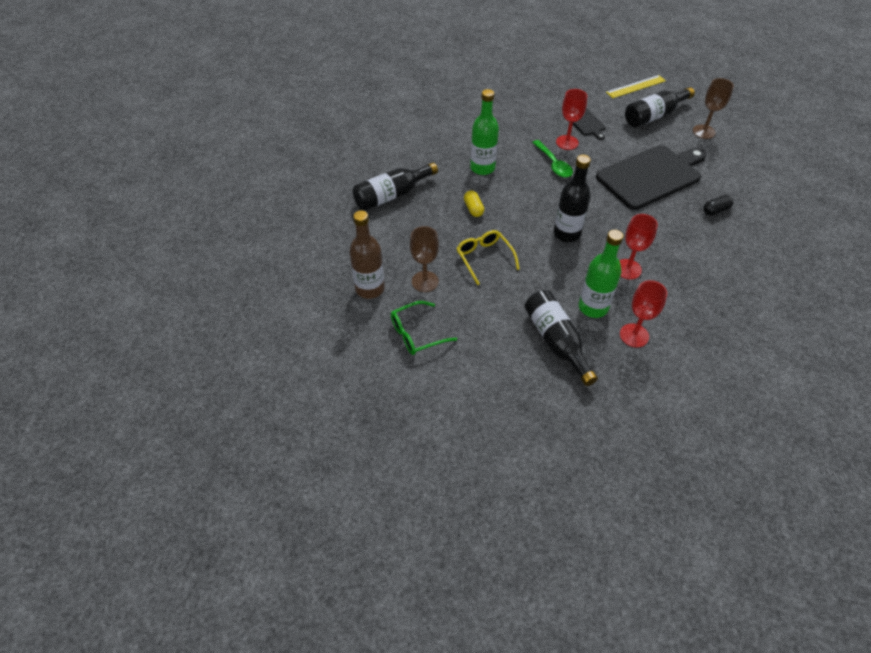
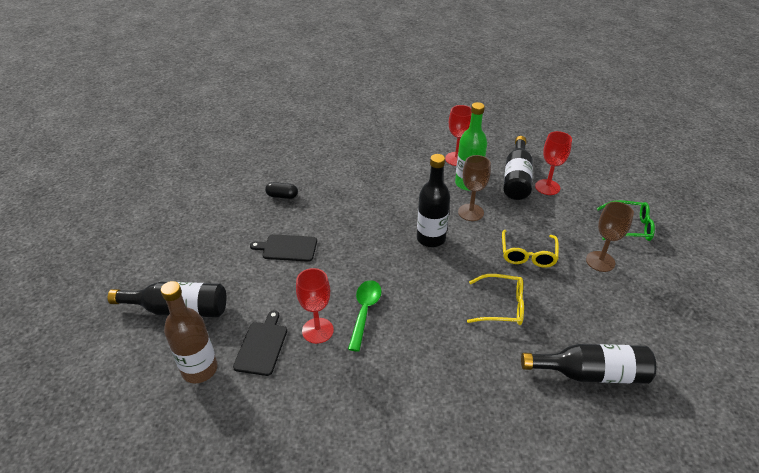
camera: 145 degrees left, 10 degrees down
brown bottle [349,210,385,299] -> brown bottle moved to [161,281,218,383]
yellow capsule [464,190,484,217] -> yellow glasses [467,274,524,325]
green bottle [470,89,499,175] -> none
black cutting board [596,145,706,210] -> black cutting board [250,234,317,262], size x0.47
yellow ruler [606,75,666,98] -> none
red goblet [619,214,658,280] -> red goblet moved to [535,131,572,195]
brown goblet [693,78,734,139] -> brown goblet moved to [458,155,491,221]

